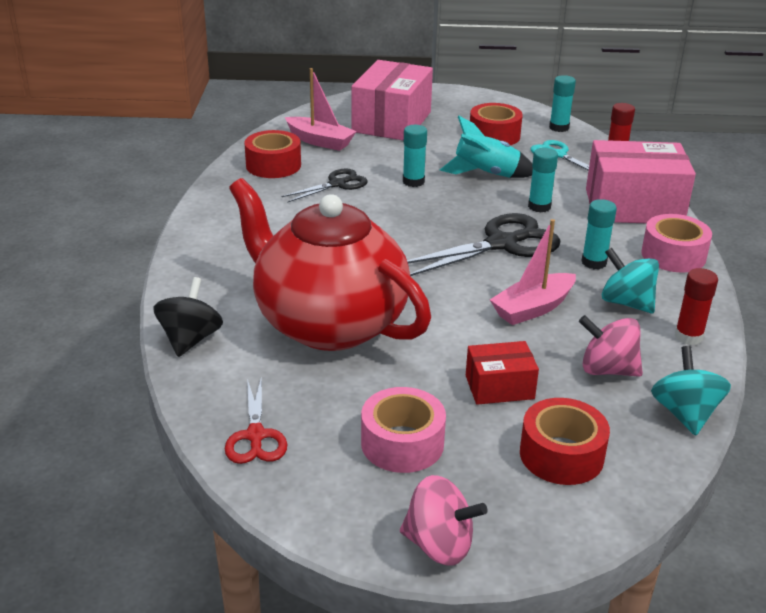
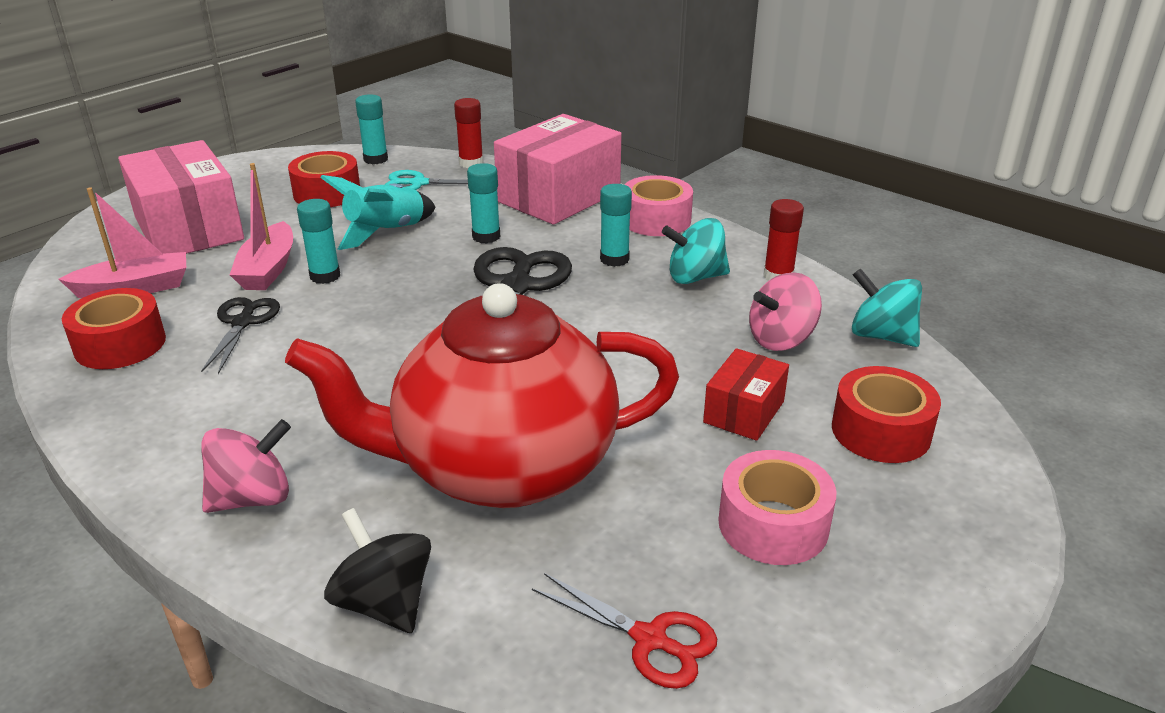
camera: 50 degrees left, 0 degrees up
pink spinning top [400,475,487,566] -> pink spinning top moved to [201,419,291,513]
pink boat [490,219,576,325] -> pink boat moved to [229,163,293,290]

